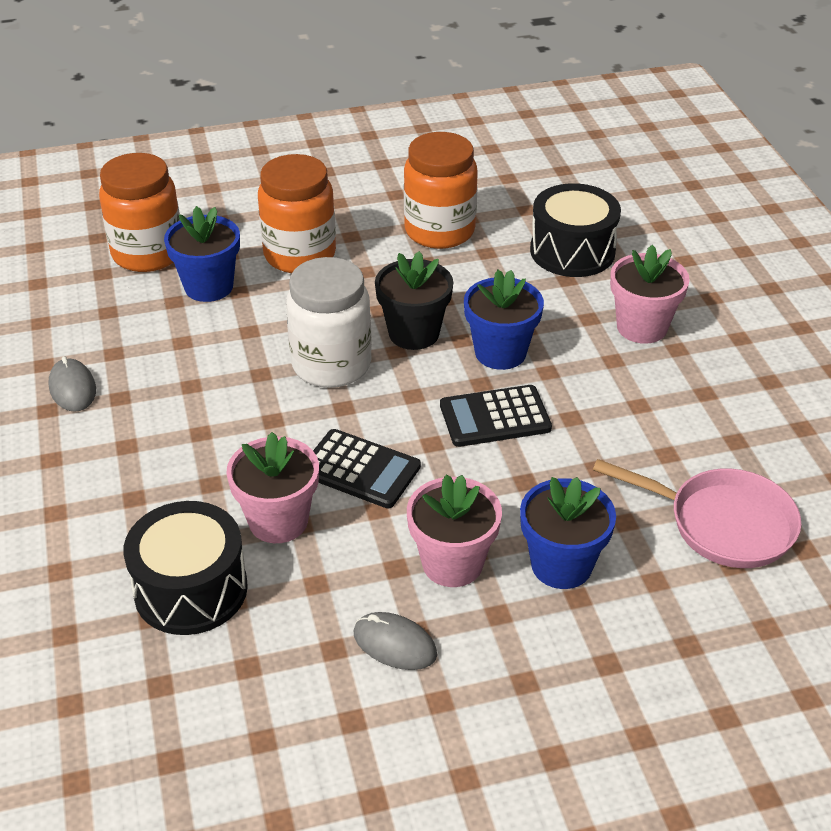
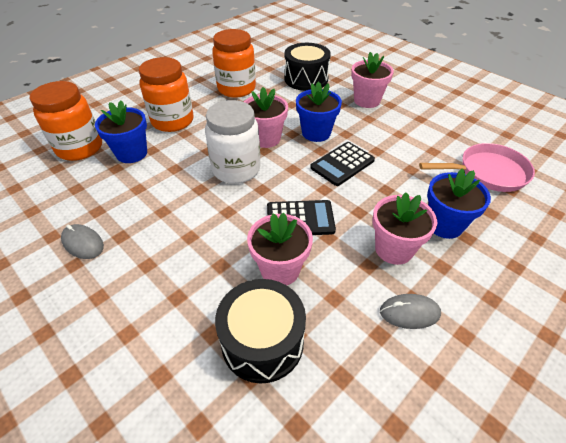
camera: 30 degrees left, 5 degrees up
black flower pot [375,251,453,350] -> pink flower pot [244,87,288,148]

